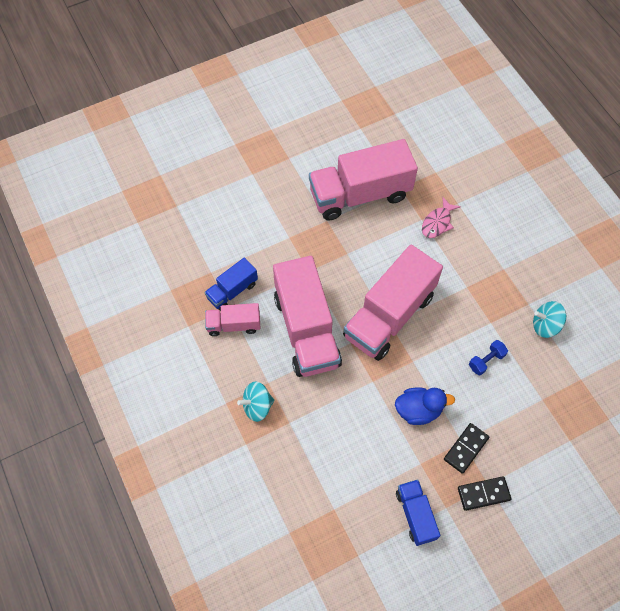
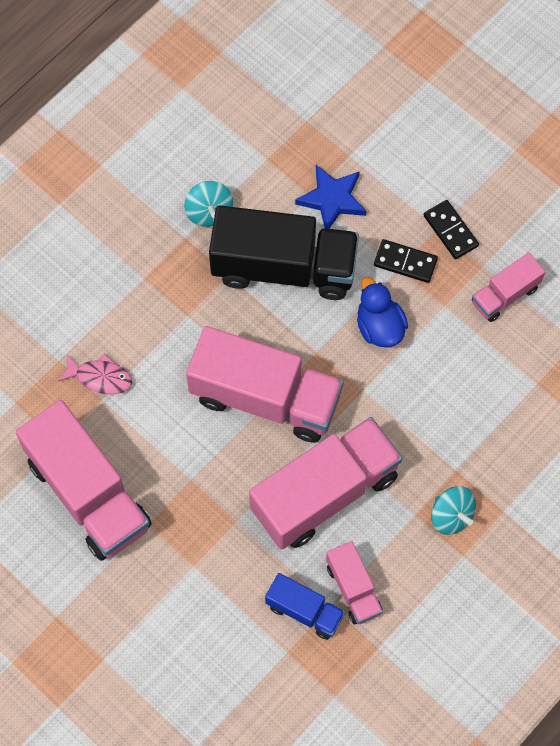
camera: 110 degrees left, 5 degrees up
blue truck [396,479,440,546] -> pink truck [472,252,545,322]
blue dumbbell [469,340,508,375] -> black truck [209,205,359,300]
none -> blue star [295,165,366,229]

